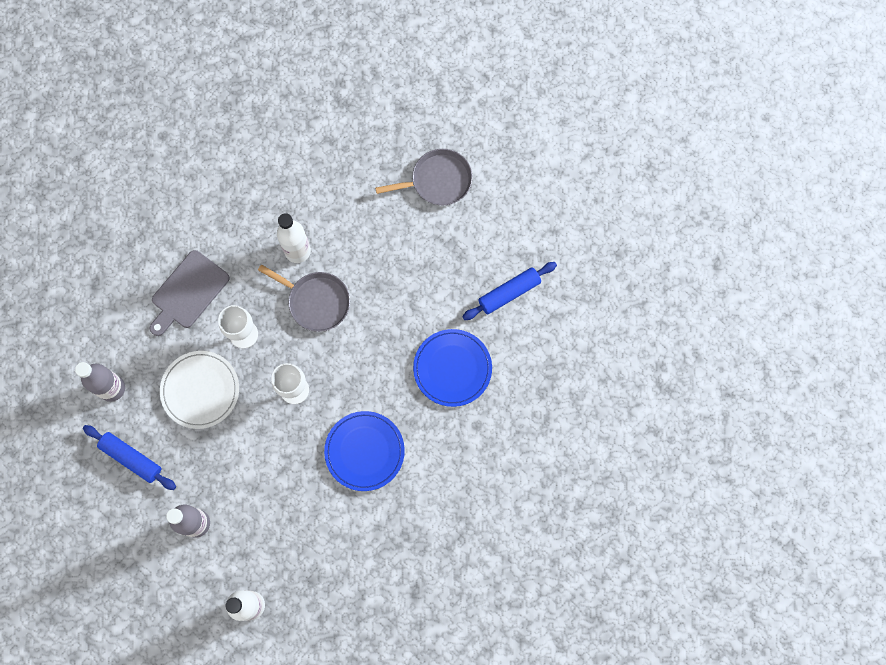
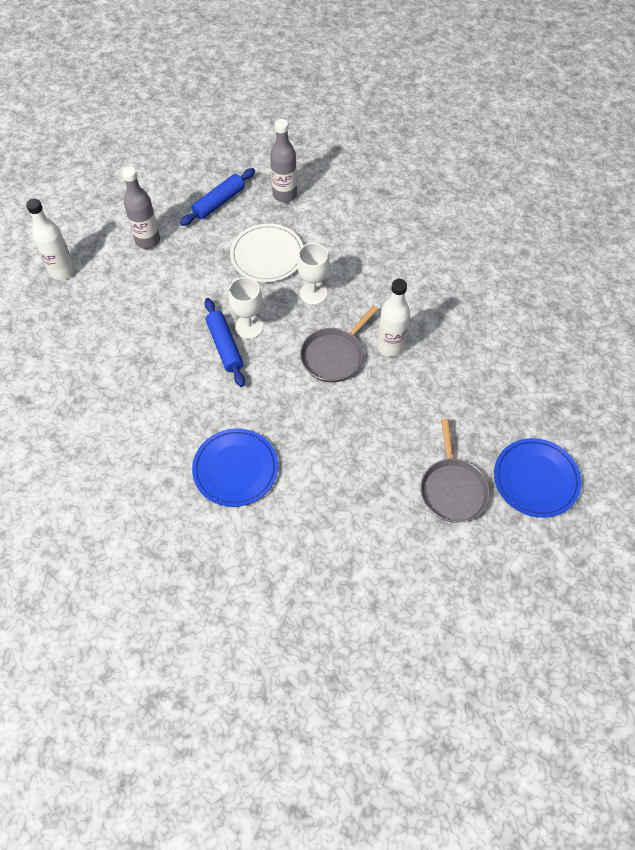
camera: 100 degrees right, 15 degrees down
grey cutting board [150,250,230,336] -> none
blue plate [324,411,405,491] -> blue plate moved to [494,438,581,518]
blue rolling pin [462,262,557,320] -> blue rolling pin moved to [204,298,245,387]

